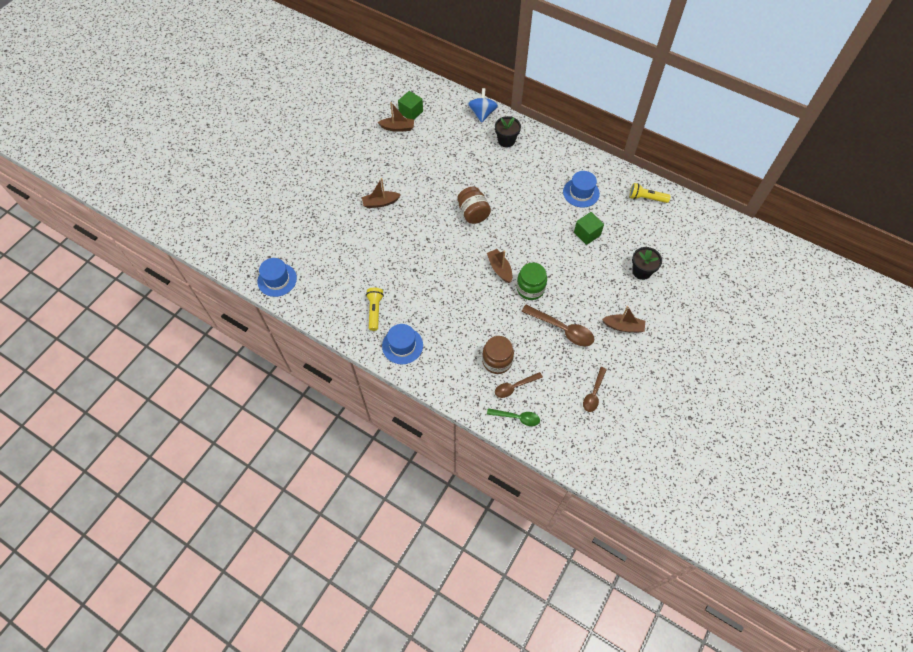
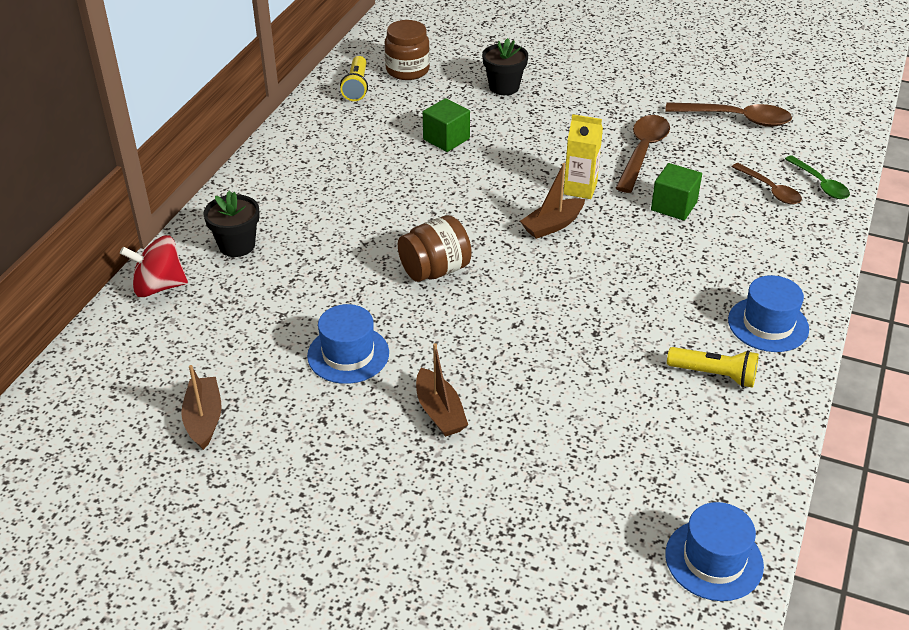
camera: 100 degrees left, 20 degrees down
yellow flashlight [366,288,384,331] -> yellow flashlight turned 150 degrees counterclockwise [667,347,759,388]
green cube [398,91,423,119] -> green cube moved to [651,163,702,221]
blue spinning top [468,88,498,123] -> red spinning top [120,235,188,297]
brown jar [482,336,514,374] -> brown jar moved to [385,20,430,80]
green spoon [487,408,540,426] -> green spoon turned 150 degrees clockwise [785,155,850,199]
green jar [517,263,547,300] -> yellow carton [563,114,603,199]
blue hat [563,171,600,207] -> blue hat moved to [307,304,389,384]
brown spoon [583,367,607,412] -> brown spoon [665,102,792,127], size x1.56
brown boat [602,306,645,333] -> none

